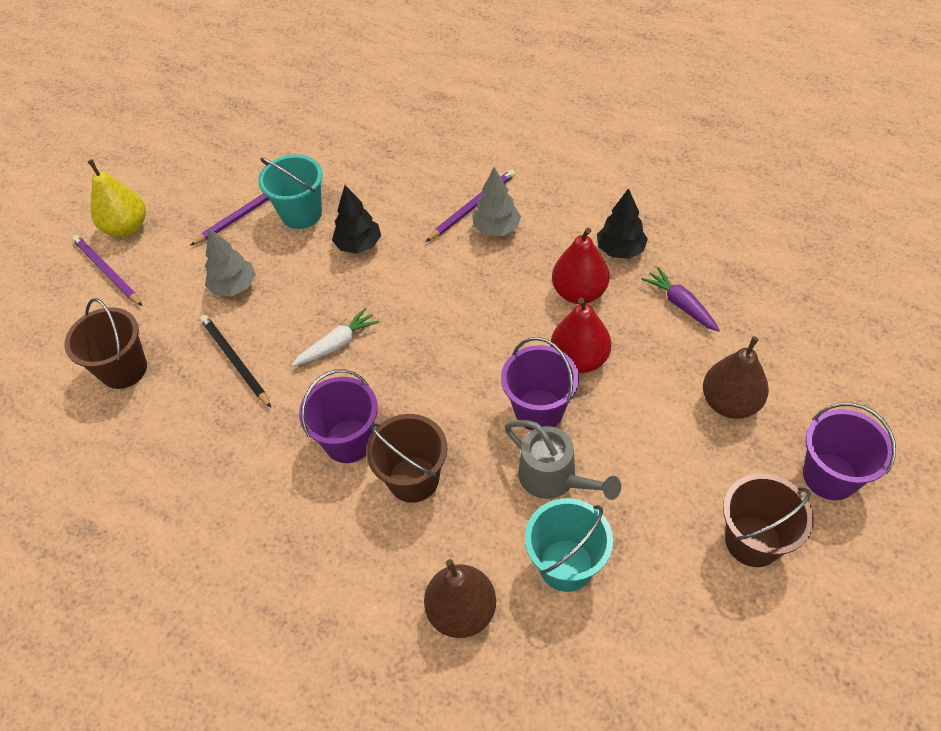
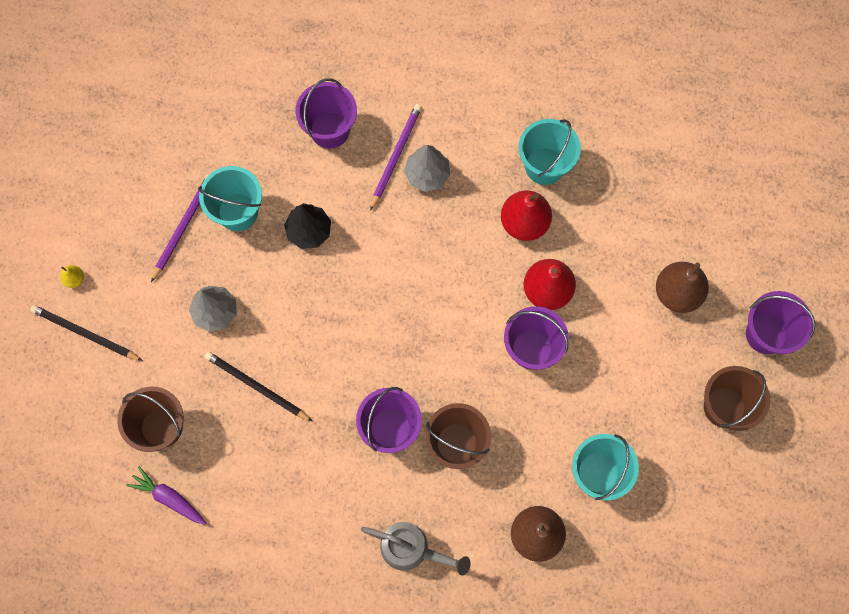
camera: 25 degrees left, 20 degrees up
purple pencil [72,235,142,306] -> black pencil [30,305,143,361]
yellow pear [88,159,146,237] -> yellow pear [60,265,84,288], size x0.45
white carrot [292,307,379,366] -> none
grey watering can [504,420,621,500] -> grey watering can moved to [361,522,471,576]
black tree [597,188,648,259] -> turquoise bucket [519,119,581,185]
purple carrot [641,267,720,332] -> purple carrot moved to [126,466,206,525]
none -> purple bucket [296,78,357,149]

